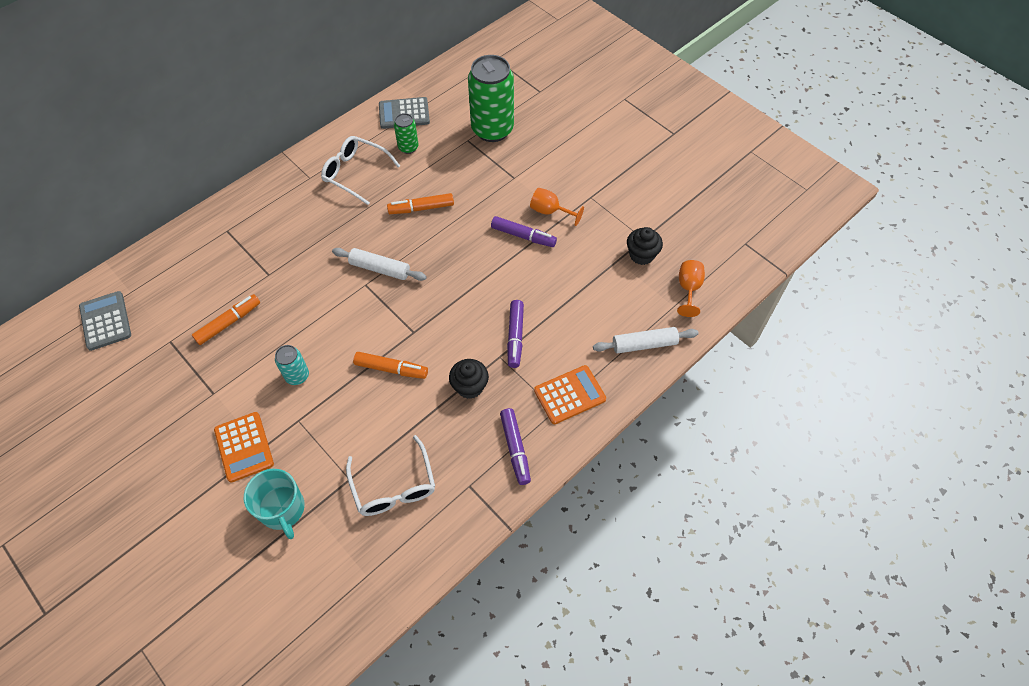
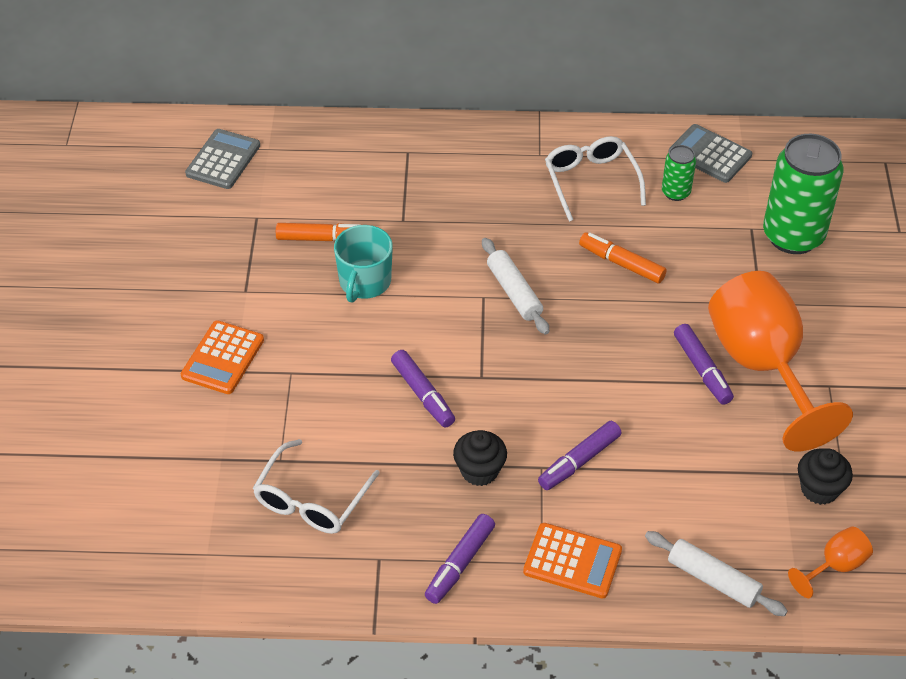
camera: 45 degrees right, 10 degrees down
turquoise mug [244,469,305,539] -> turquoise mug moved to [334,225,393,303]
turquoise can [275,345,309,385] -> none
orange marker [353,352,428,379] -> purple marker [391,350,455,427]
orange goblet [530,188,584,226] -> orange goblet [708,271,853,451], size x2.32

